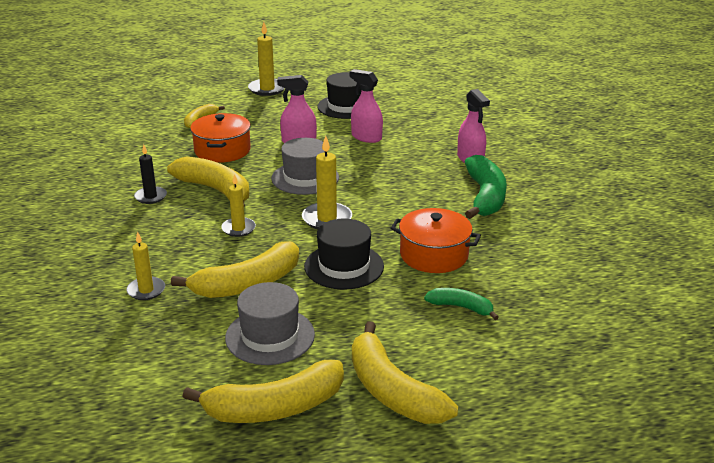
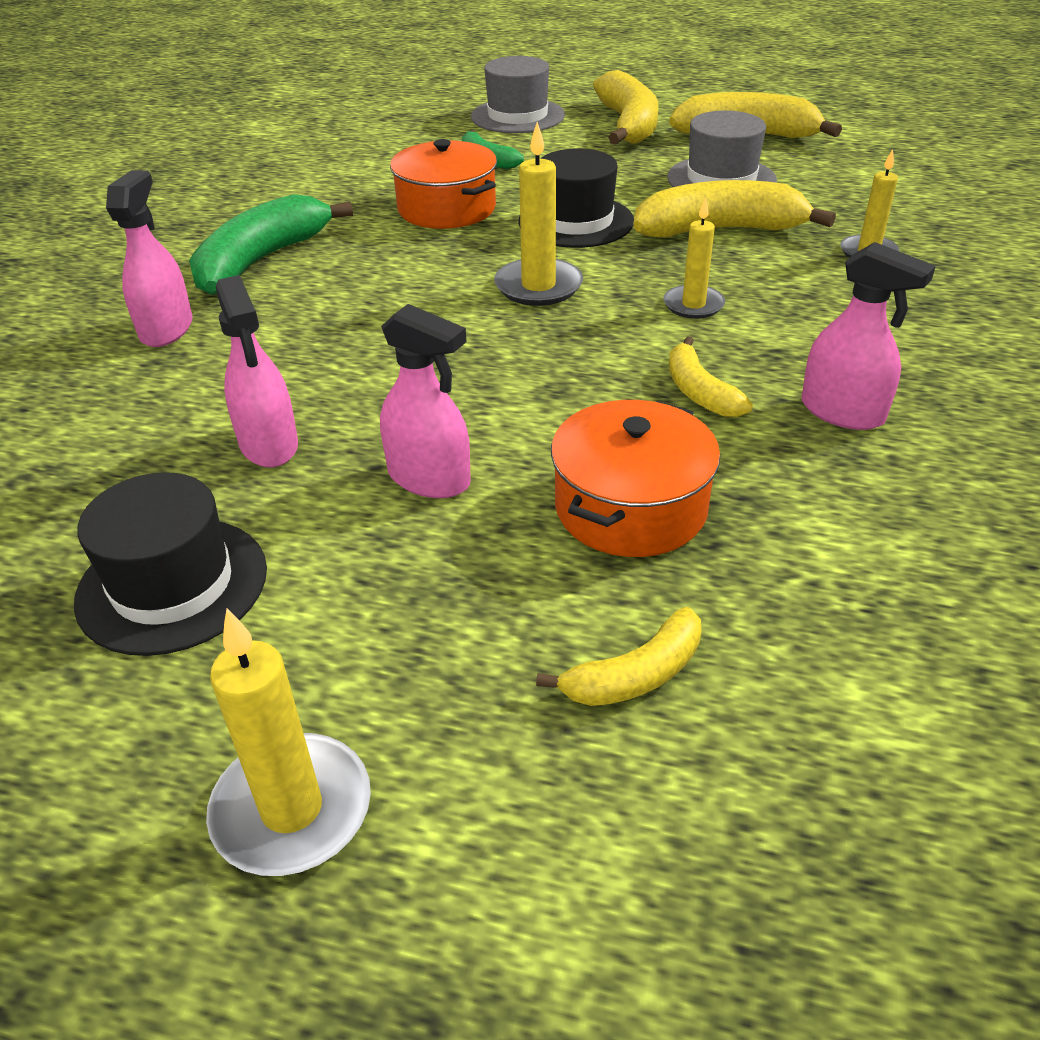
camera: 150 degrees left, 10 degrees up
black candle [134,144,167,204] -> pink spray bottle [802,242,936,430]
yellow banana [167,157,249,206] -> yellow banana [669,336,753,417], size x0.55
grey hat [271,138,339,195] -> grey hat moved to [471,56,565,133]

